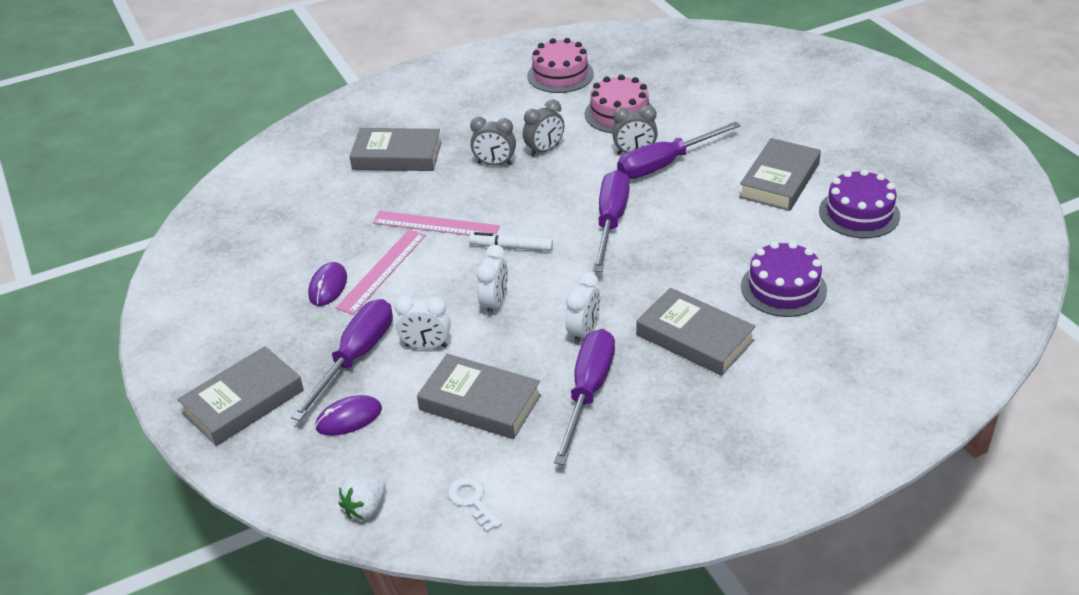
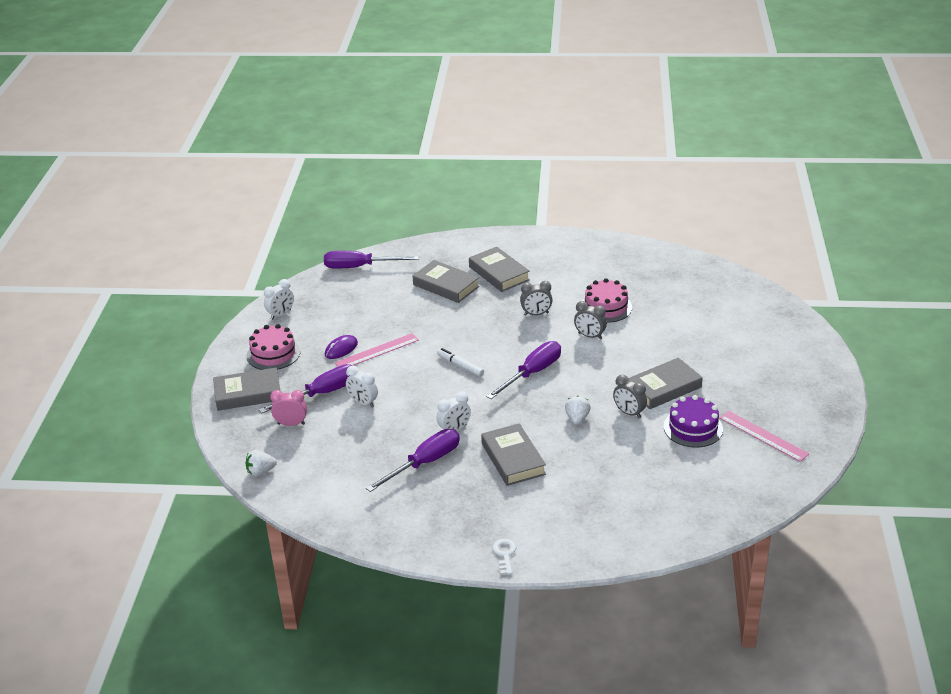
camera: 30 degrees right, 5 degrees down
purple mouse [315,395,382,436] -> pink clock [270,390,307,426]
pink ruler [373,211,500,236] -> pink ruler moved to [720,411,809,462]
grey book [417,354,541,439] -> grey book moved to [469,247,530,292]
white key [448,477,502,532] -> white key moved to [492,539,516,575]
grey clock [470,117,516,165] -> grey clock moved to [613,375,647,418]
white clock [477,245,508,316] -> white clock moved to [264,279,294,320]
pink cake [527,38,594,93] -> pink cake moved to [247,324,301,370]
purple screwdriver [617,122,741,179] -> purple screwdriver moved to [324,251,419,269]
purple cake [741,241,827,317] -> none
none -> white strawberry [565,396,591,425]

